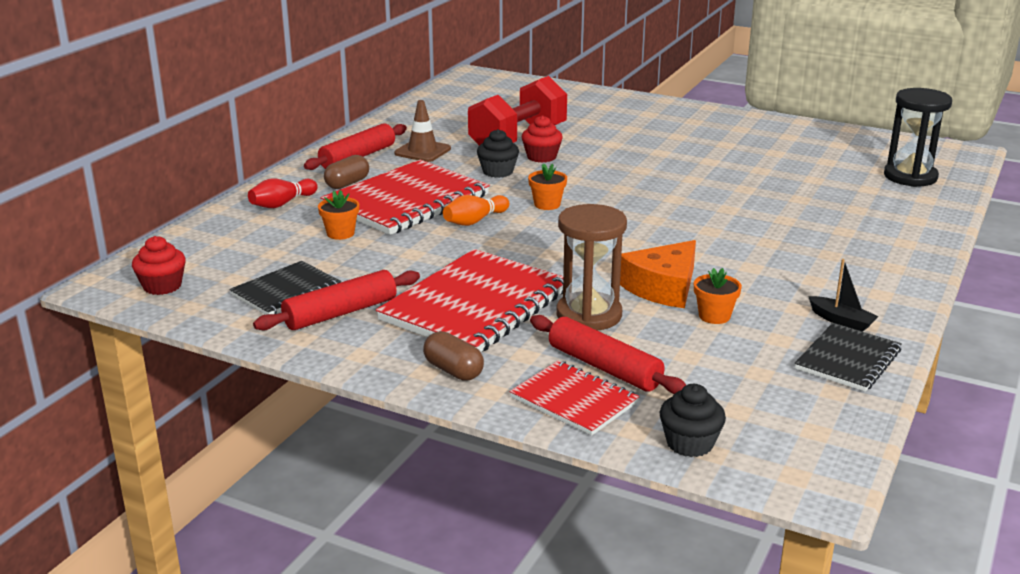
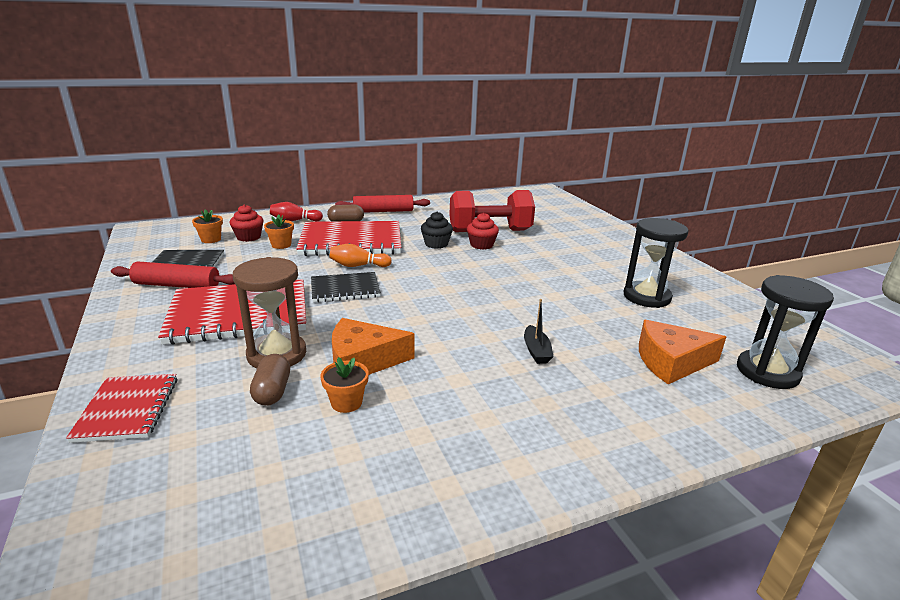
camera: 40 degrees right, 0 degrees up
red cupcake [132,236,186,295] -> red cupcake moved to [230,205,263,242]
brown traffic cone [394,100,451,162] -> none
brown capsule [423,331,484,381] -> brown capsule moved to [250,354,290,406]
orange flower pot [528,163,567,210] -> orange flower pot moved to [192,209,223,243]
red rolling pin [530,315,686,394] -> none
black cupcake [660,384,726,457] -> none
black notebook [795,323,902,392] -> black notebook moved to [311,272,381,302]
black boat [808,259,879,332] -> black boat moved to [524,299,553,364]
none -> black hourglass [623,218,689,308]
none -> orange cheese [639,320,726,384]

